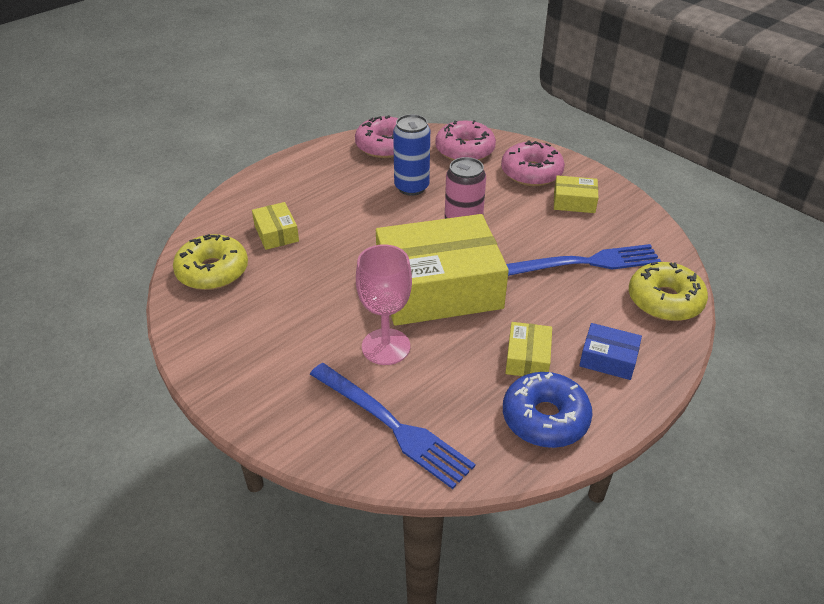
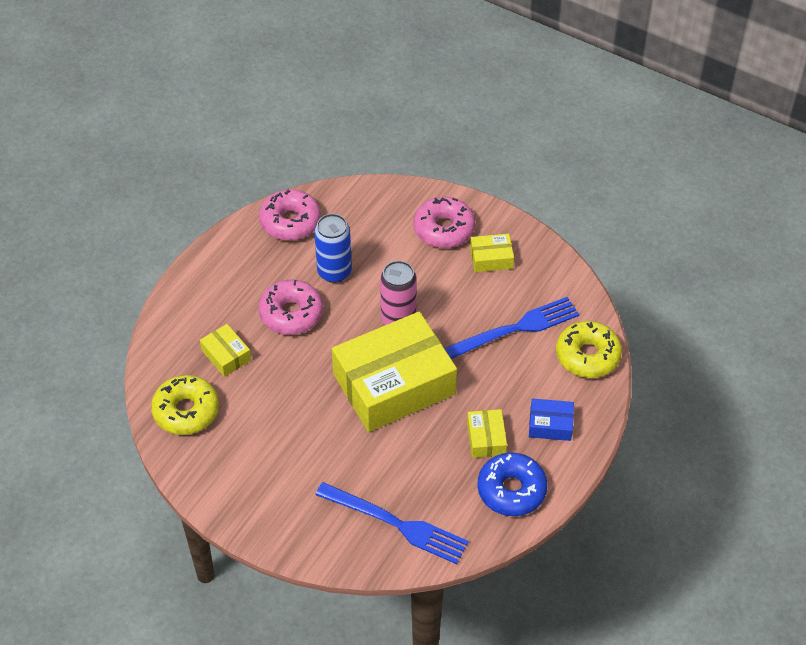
camera: 15 degrees left, 10 degrees up
pink goblet [356,244,412,365] -> none
pink donut [435,120,496,161] -> pink donut moved to [258,279,323,335]

